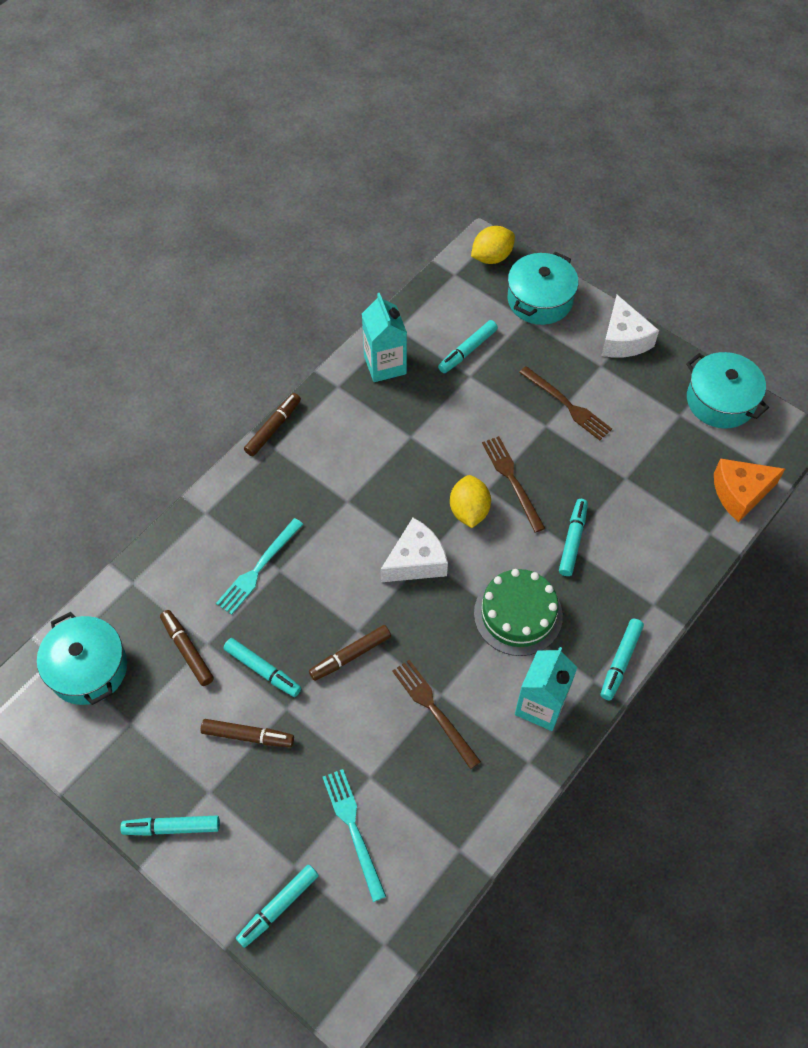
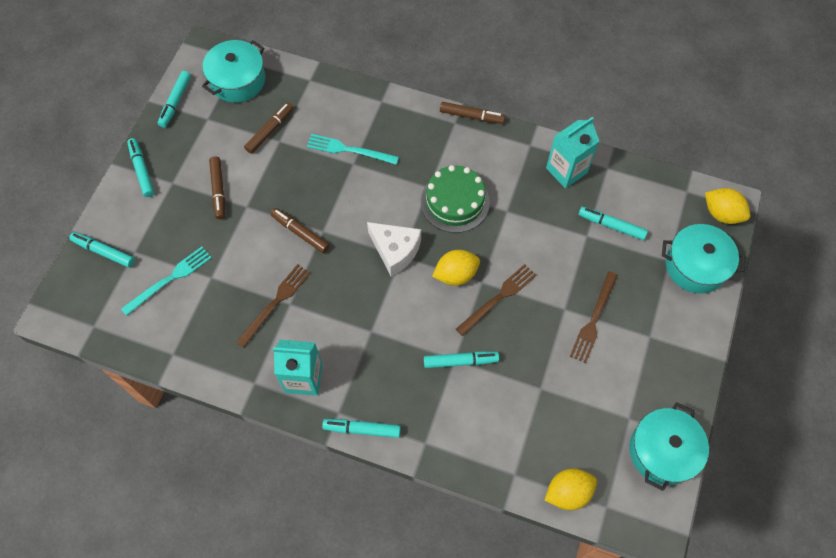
camera: 70 degrees right, 5 degrees up
turquoise marker [223,638,301,697] -> turquoise marker moved to [158,71,191,128]
green cake [474,569,563,656] -> green cake moved to [421,165,490,233]
white cheese [601,295,659,358] -> none
orange cheese [714,458,785,522] -> yellow lemon [545,468,597,510]

